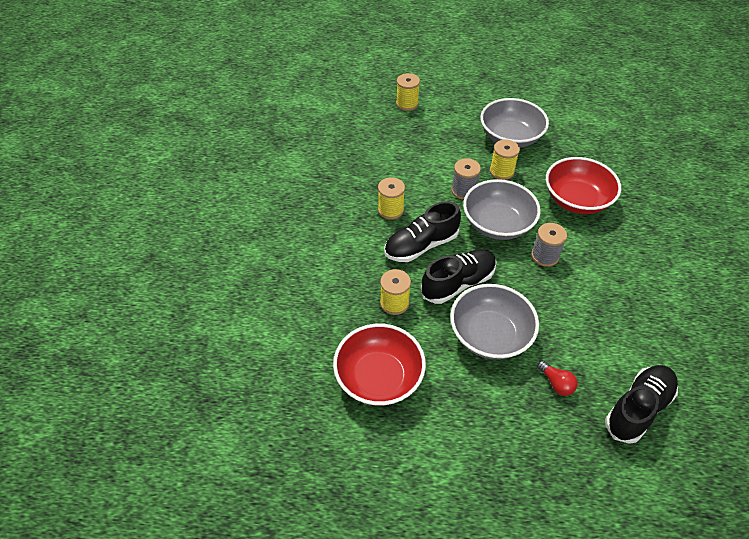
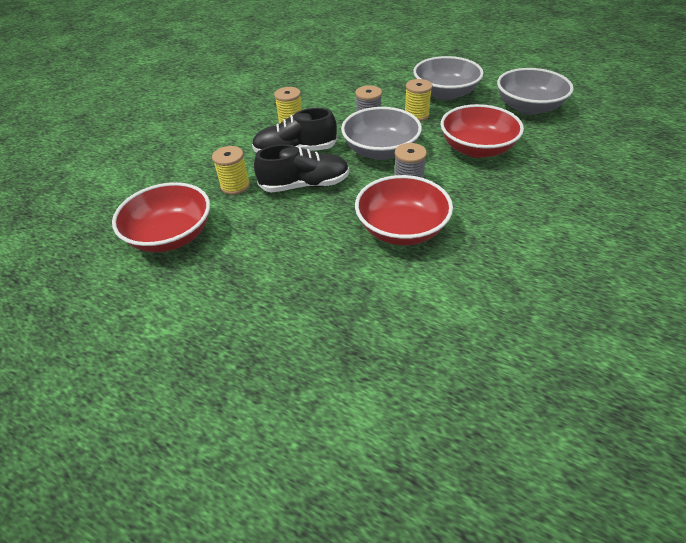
camera: 25 degrees right, 5 degrees down
yellow spool [396,73,420,111] -> none
grey bowl [450,284,539,360] -> grey bowl moved to [497,68,574,115]
red light bulb [537,360,578,396] -> none
black shoe [605,365,678,444] -> none
none -> red bowl [355,175,453,245]

